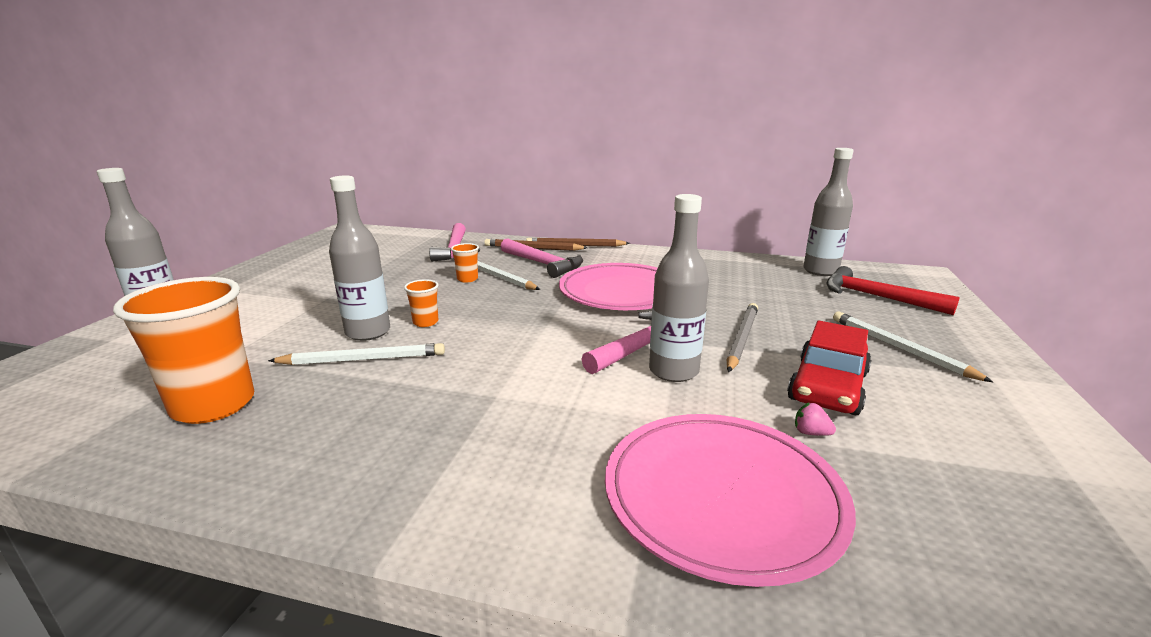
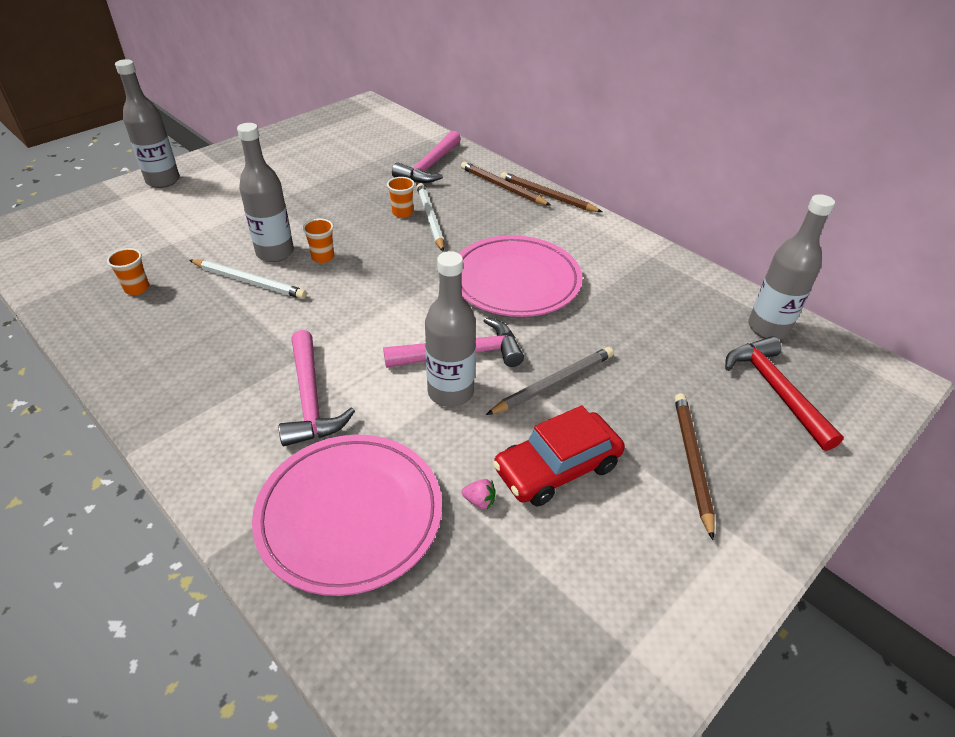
camera: 30 degrees right, 20 degrees up
orange cup [113,277,254,424] -> orange cup [107,248,149,295], size x0.44
pink hammer [501,238,583,278] -> pink hammer moved to [279,330,355,446]
pink strawberry [795,403,836,436] -> pink strawberry turned 135 degrees clockwise [462,479,496,509]
white pencil [833,312,993,382] -> brown pencil [674,393,715,540]

